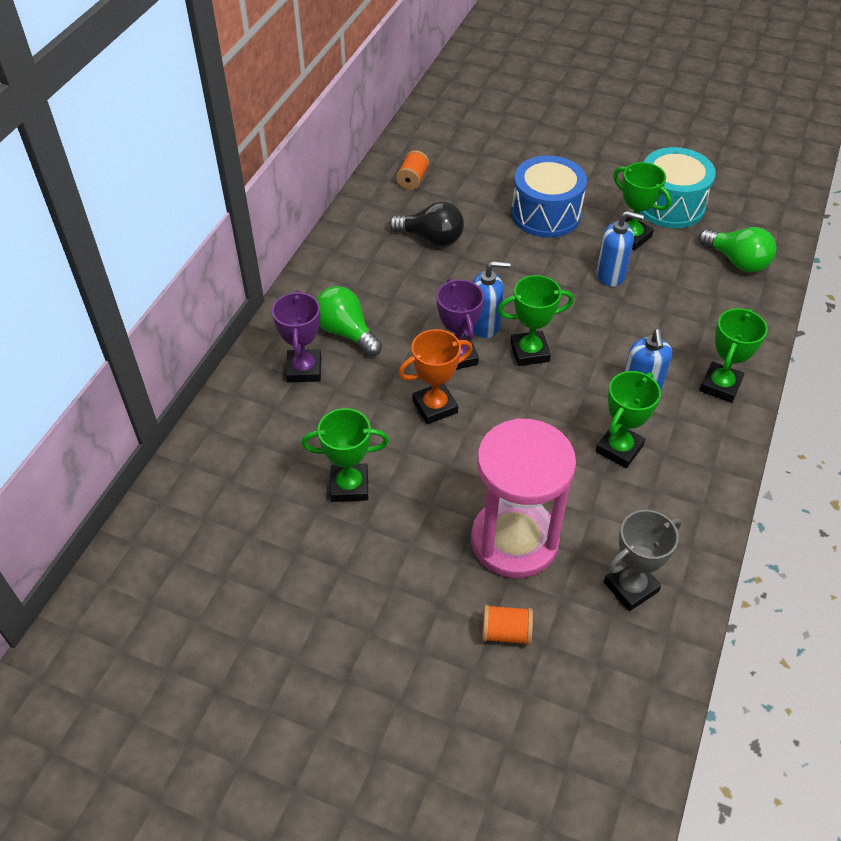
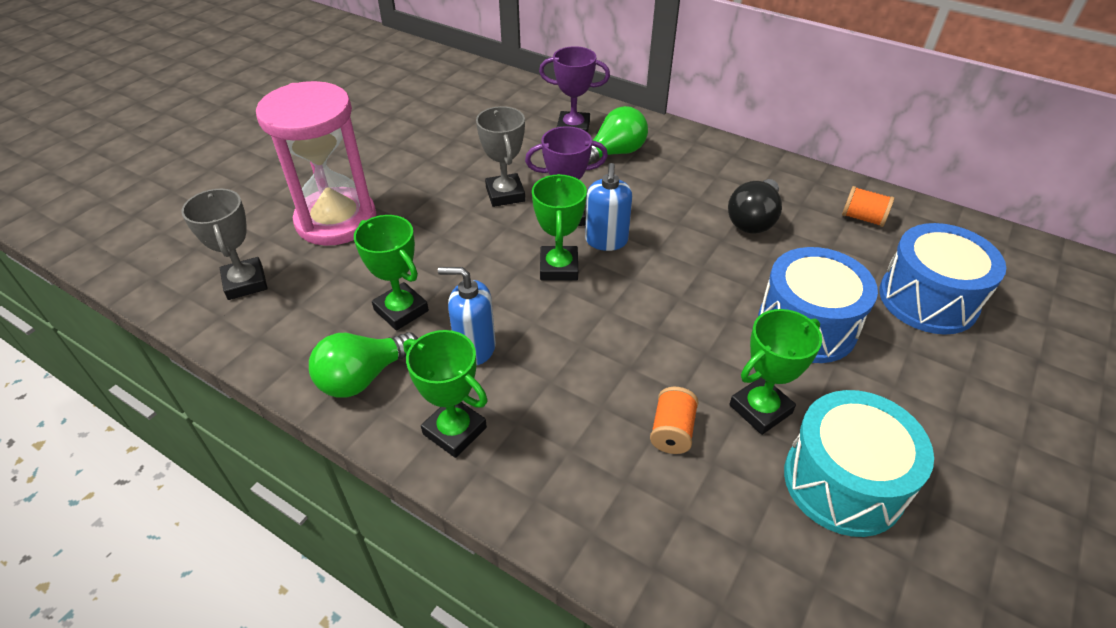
camera: 100 degrees right, 5 degrees down
green trophy [302,408,389,502] -> none
orange trophy [398,329,473,424] -> grey trophy [476,106,525,207]
orange spool [482,605,533,645] -> orange spool moved to [650,387,699,454]
blue soap dispenser [596,211,644,287] -> none
green light bulb [698,227,776,272] -> green light bulb moved to [309,332,418,398]
none -> blue drum [879,223,1006,335]

